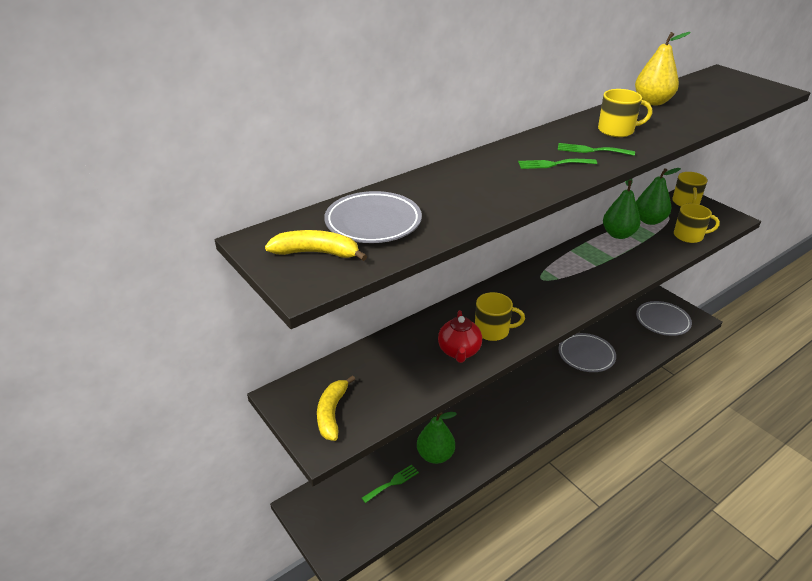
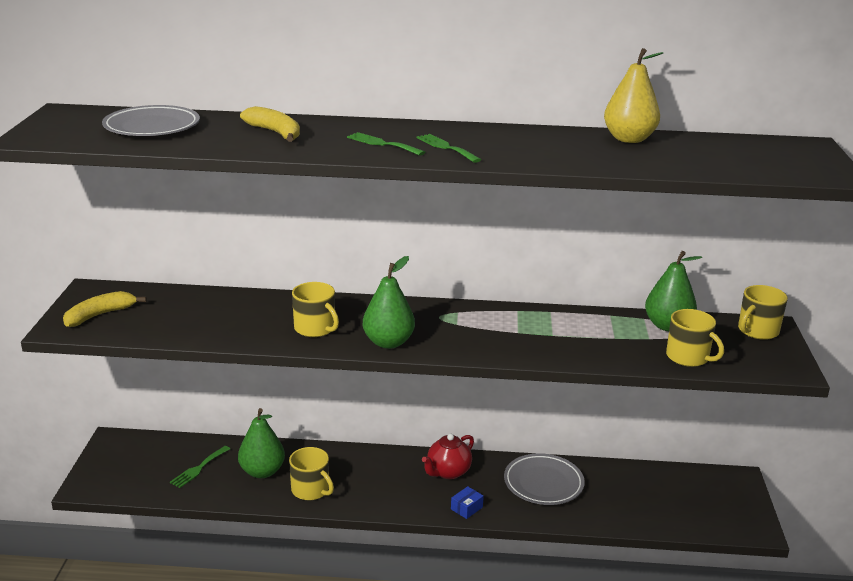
camera: 40 degrees right, 10 degrees down
yellow banana [265,230,367,261] -> yellow banana moved to [240,106,300,142]
green fork [362,465,419,503] -> green fork turned 120 degrees clockwise [170,446,230,488]
red teapot [438,310,482,363] -> red teapot moved to [422,434,474,479]
yellow mug [598,89,652,137] -> yellow mug moved to [289,447,334,500]
green pear [603,179,641,239] -> green pear moved to [363,256,415,349]
grey plate [636,301,692,336] -> none
none -> blue box [451,486,484,519]

